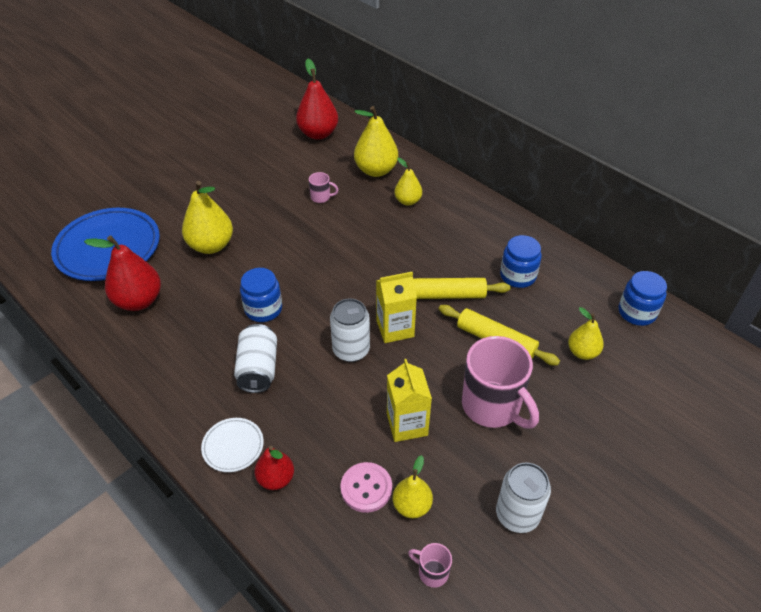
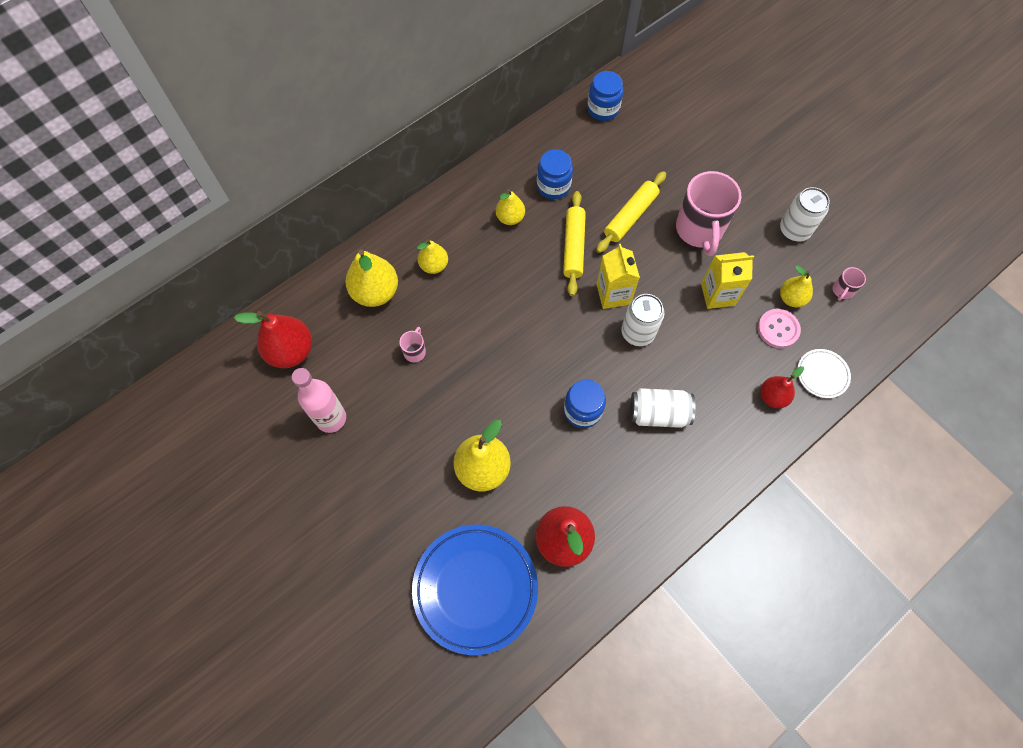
camera: 85 degrees left, 20 degrees up
white plate [201,418,264,472] -> white plate moved to [797,349,851,398]
pink mug [462,336,539,428] -> pink mug turned 120 degrees clockwise [676,171,741,256]
yellow pear [568,307,604,360] -> yellow pear moved to [496,189,525,225]
none -> pink bottle [292,368,346,433]

